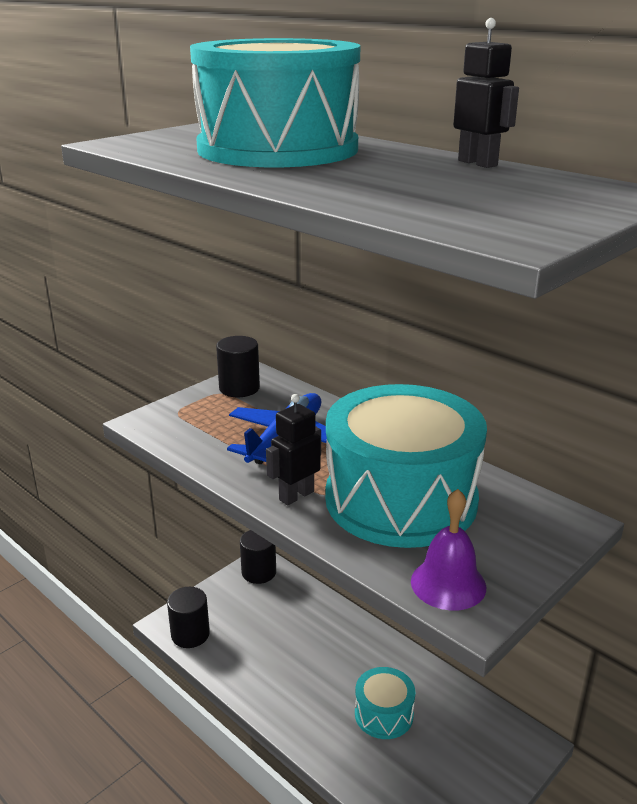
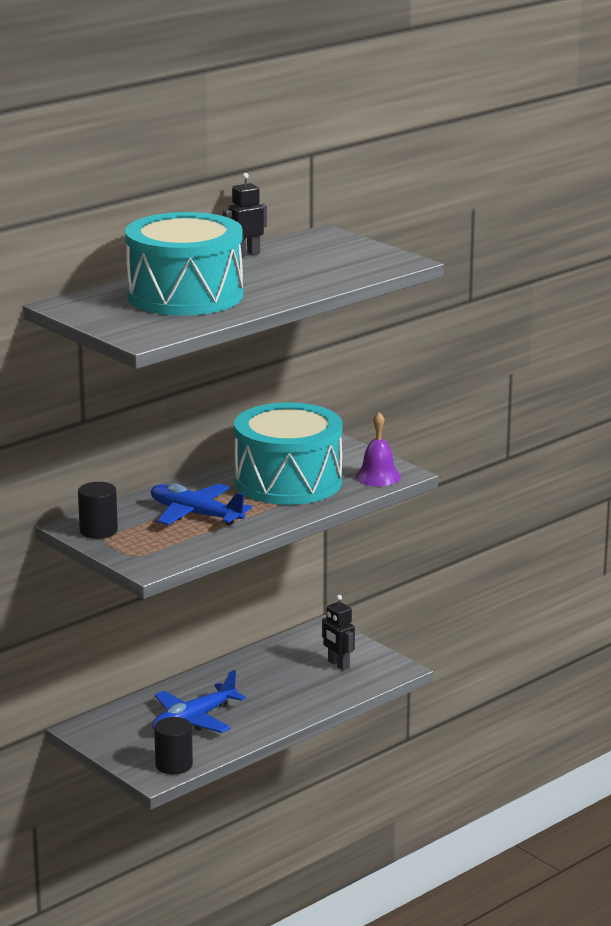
camera: 85 degrees left, 5 degrees down
black cylinder [240,530,276,584] -> none
black robot [266,394,321,505] -> black robot moved to [322,595,355,670]
turquoise drum [355,667,416,739] -> none
none -> blue plane [152,670,246,733]

